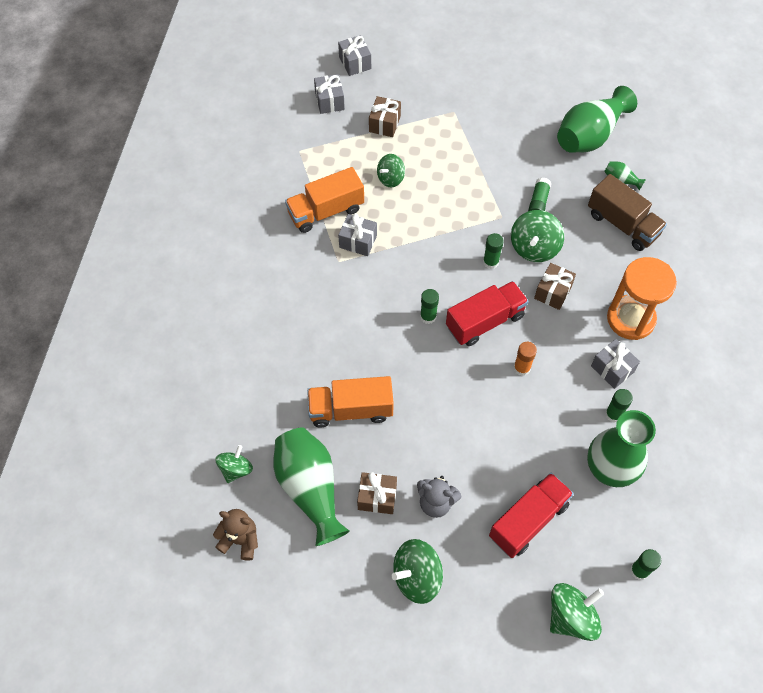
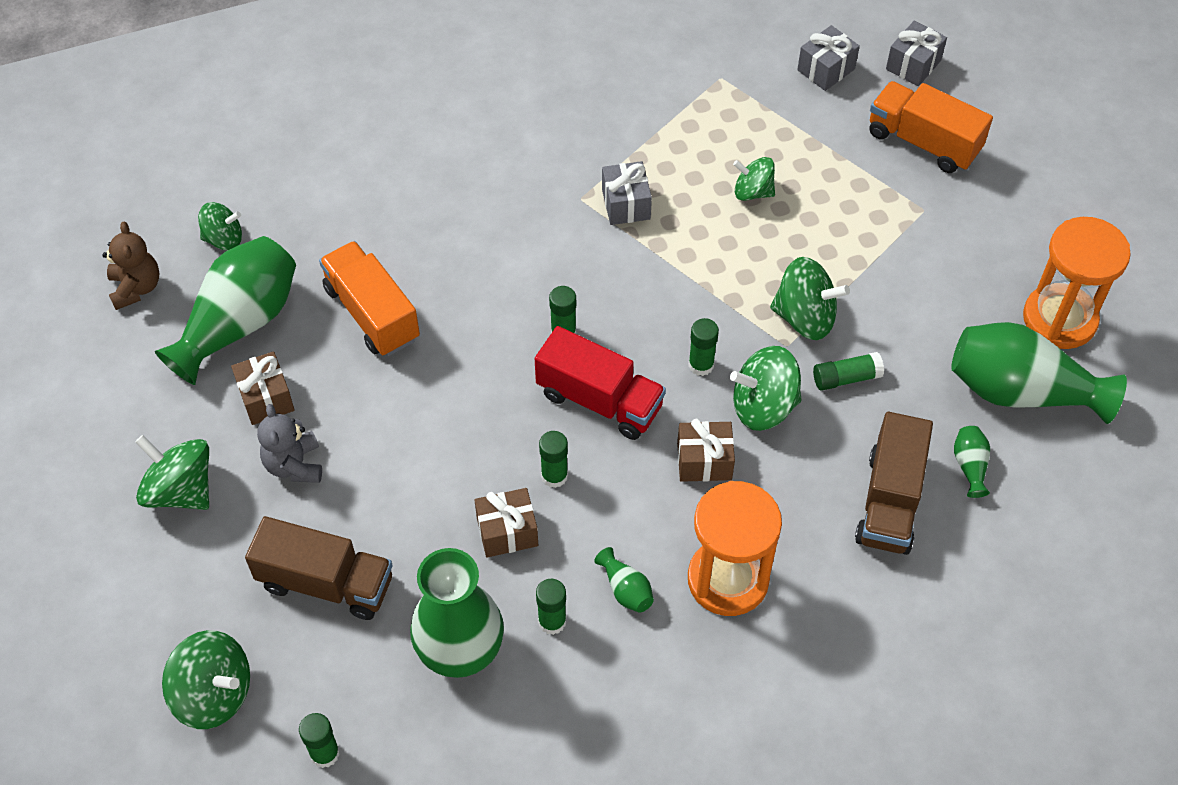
camera: 60 degrees right, 5 degrees down
orange truck [285,167,364,233] -> orange truck moved to [869,81,993,173]
brown gift [369,96,401,137] -> brown gift moved to [474,488,538,557]
red truck [489,473,574,558] -> brown truck [245,516,392,620]
orange glue stick [514,342,537,376] -> green glue stick [539,431,568,488]
grey gift [591,339,640,389] -> green vase [594,547,654,613]
none -> green spinning top [770,257,850,340]
none -> orange hourglass [1023,217,1131,349]

